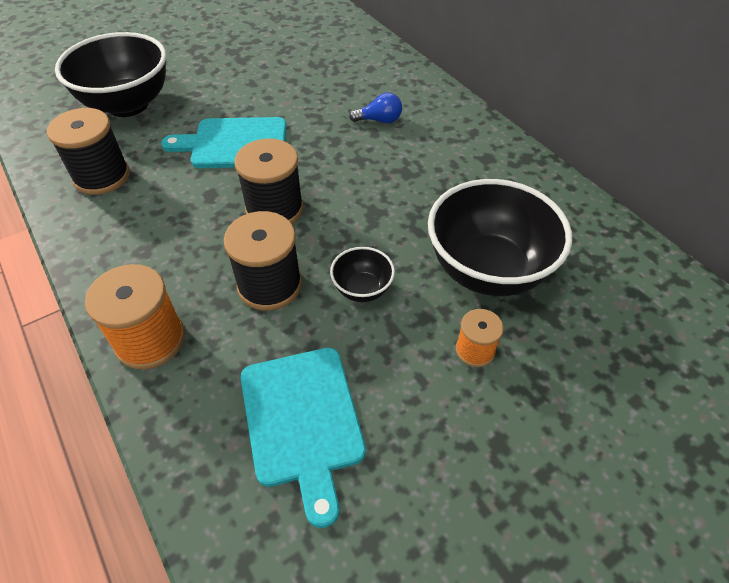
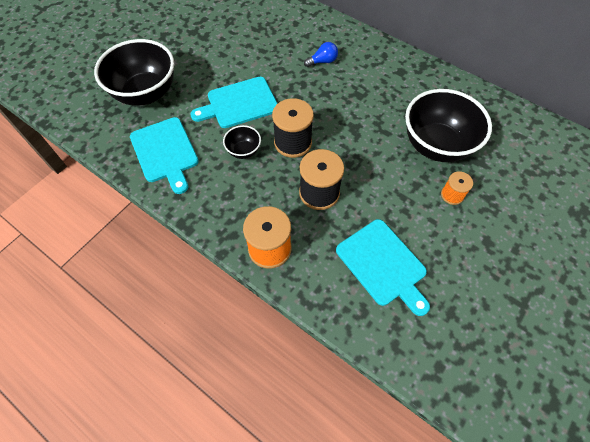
camera: 20 degrees left, 10 degrees up
black spool [47,108,130,195] -> turquoise cutting board [130,117,199,194]
black bowl [330,247,395,302] -> black bowl moved to [223,125,261,159]

